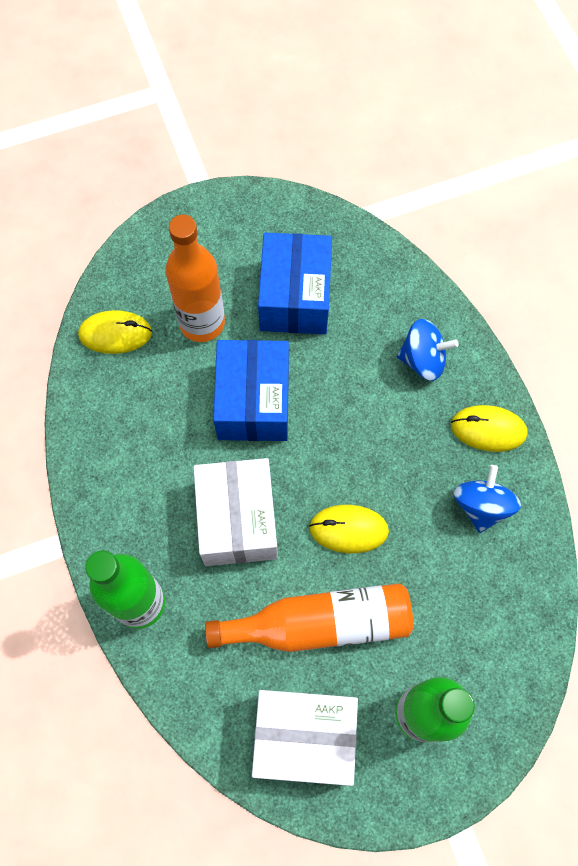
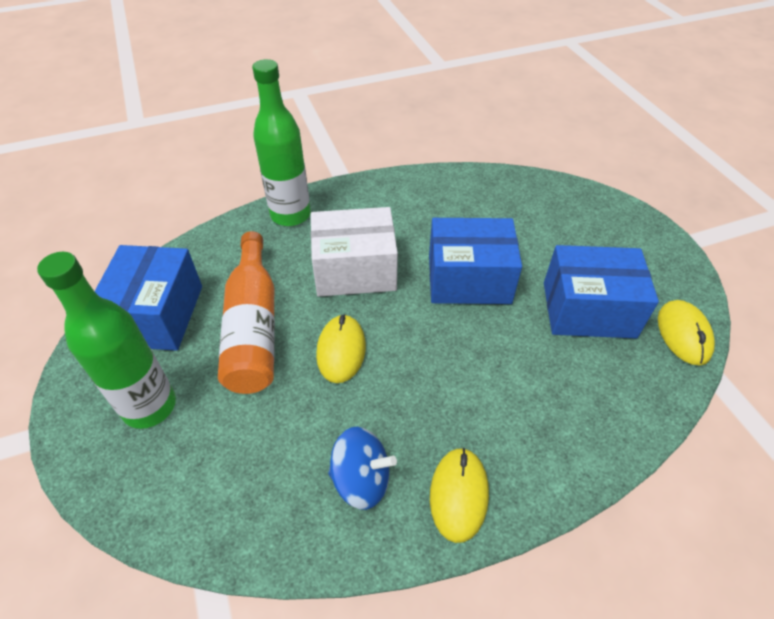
camera: 90 degrees right, 20 degrees down
yellow mouse [78,310,152,354] -> yellow mouse moved to [658,300,715,366]
orange bottle [166,215,225,342] -> none
white box [252,690,358,786] -> blue box [95,245,202,351]
blue spinning top [397,319,459,381] -> none

